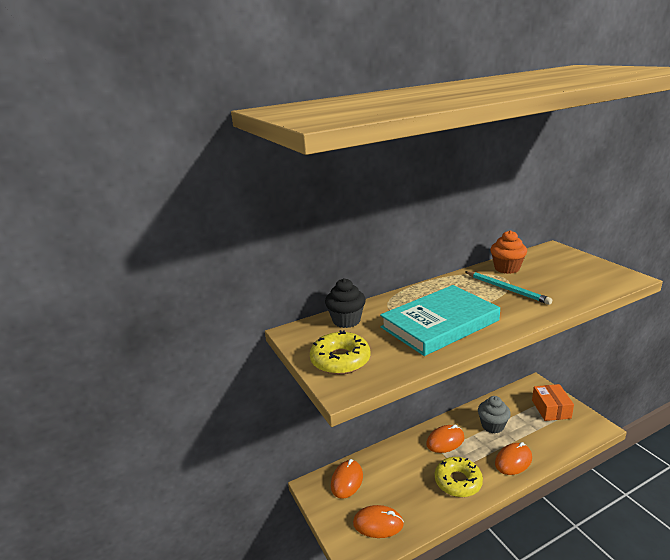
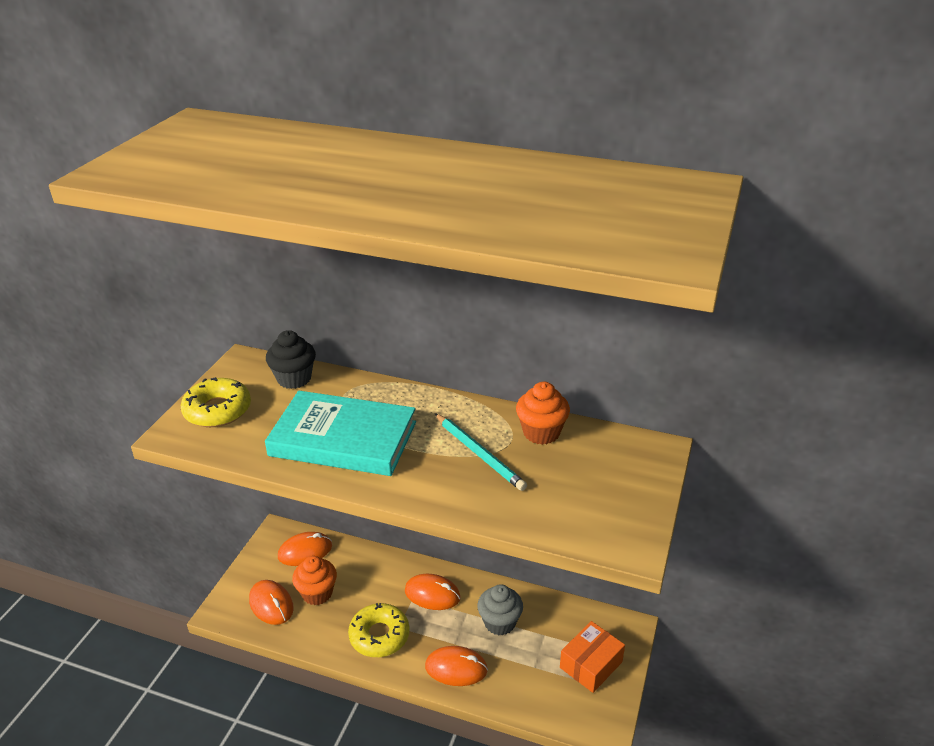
camera: 45 degrees right, 10 degrees up
turquoise pencil [465,271,552,305] -> turquoise pencil turned 45 degrees counterclockwise [435,413,527,491]
none -> orange cupcake [292,556,337,605]

